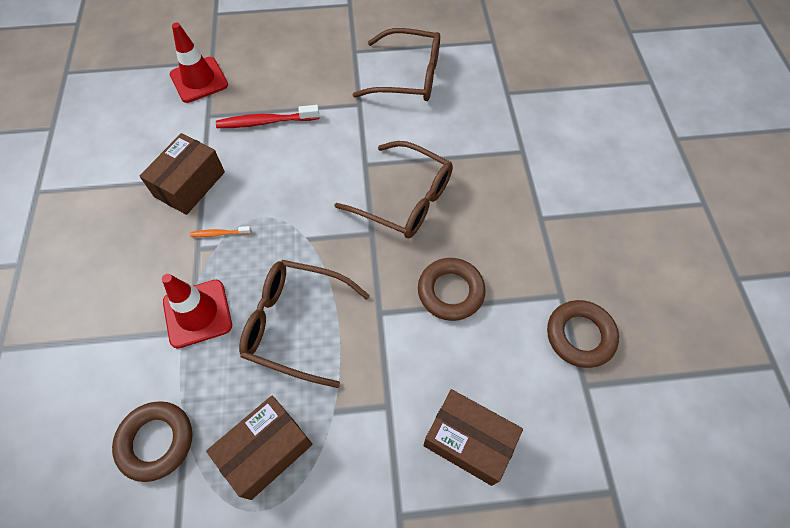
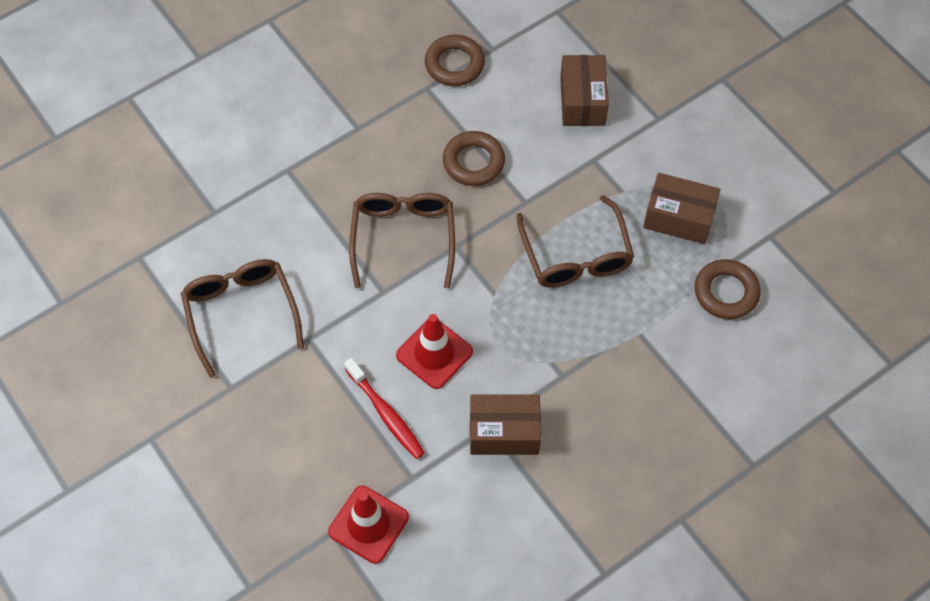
camera: 120 degrees left, 0 degrees up
red traffic cone [162,274,232,349] -> red traffic cone moved to [396,314,473,389]
orange toothbrush [190,226,251,237] -> none

